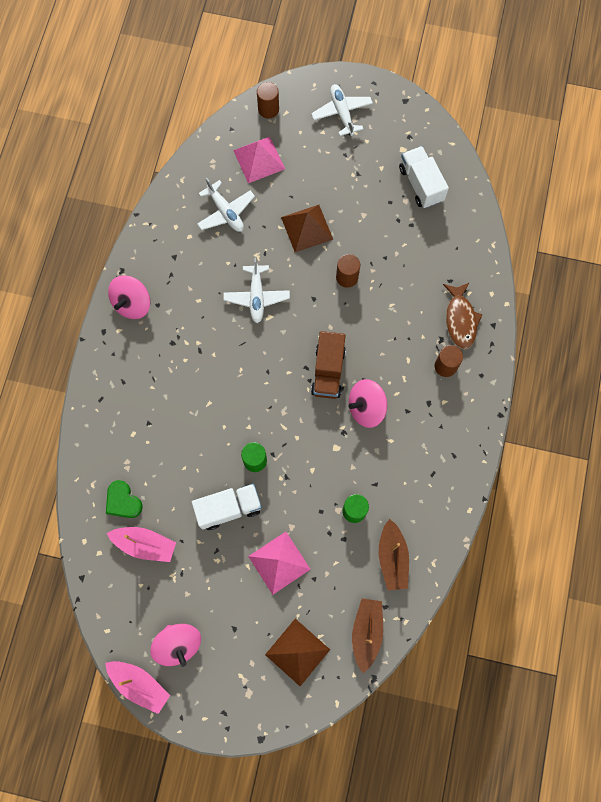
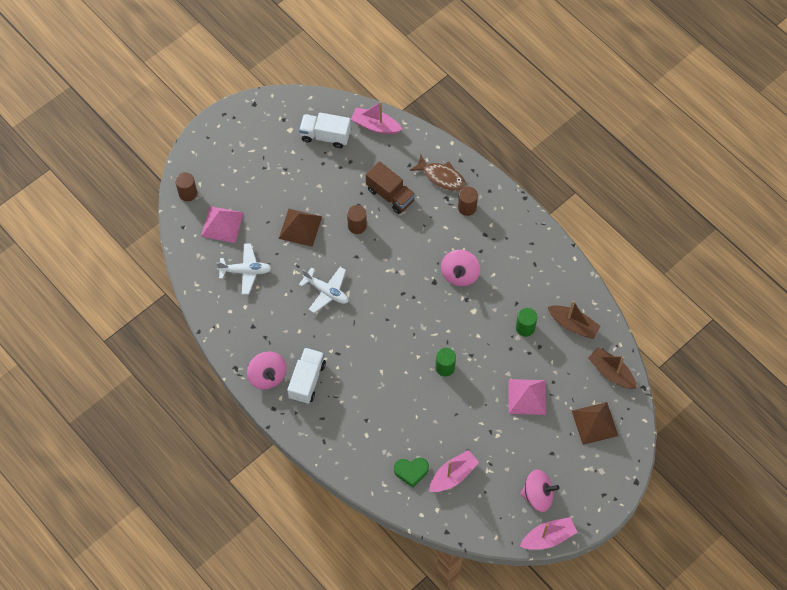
camera: 55 degrees left, 10 degrees down
white truck [192,484,262,530] -> white truck moved to [287,348,326,404]
white plane [311,84,373,136] -> none
brown truck [311,331,346,399] -> brown truck moved to [366,161,415,214]
none -> pink boat [351,102,402,134]

